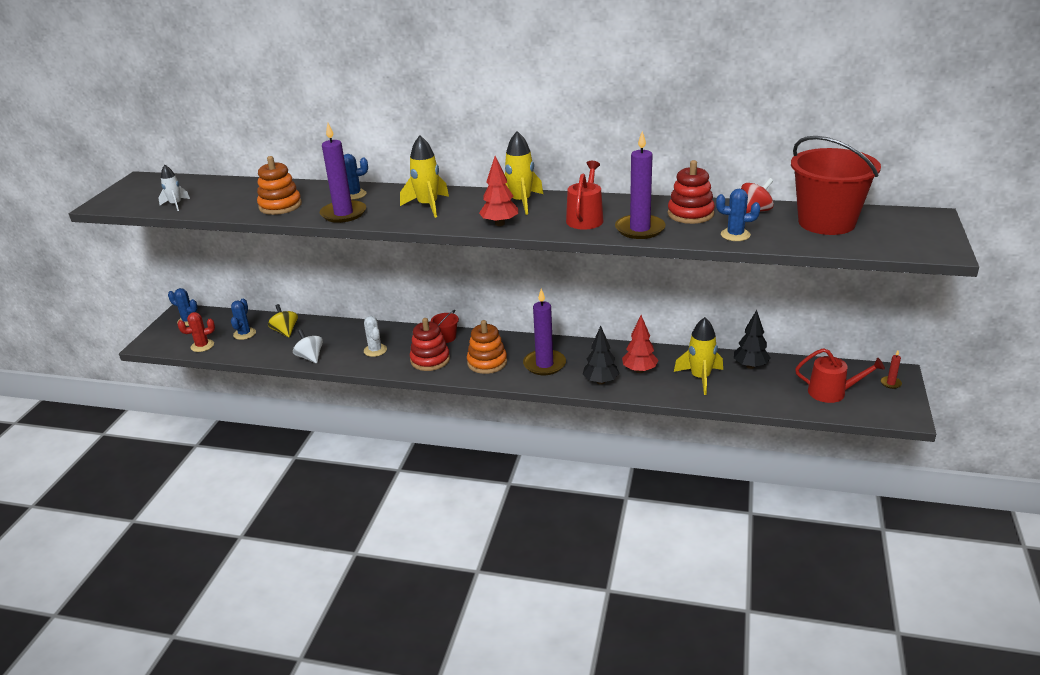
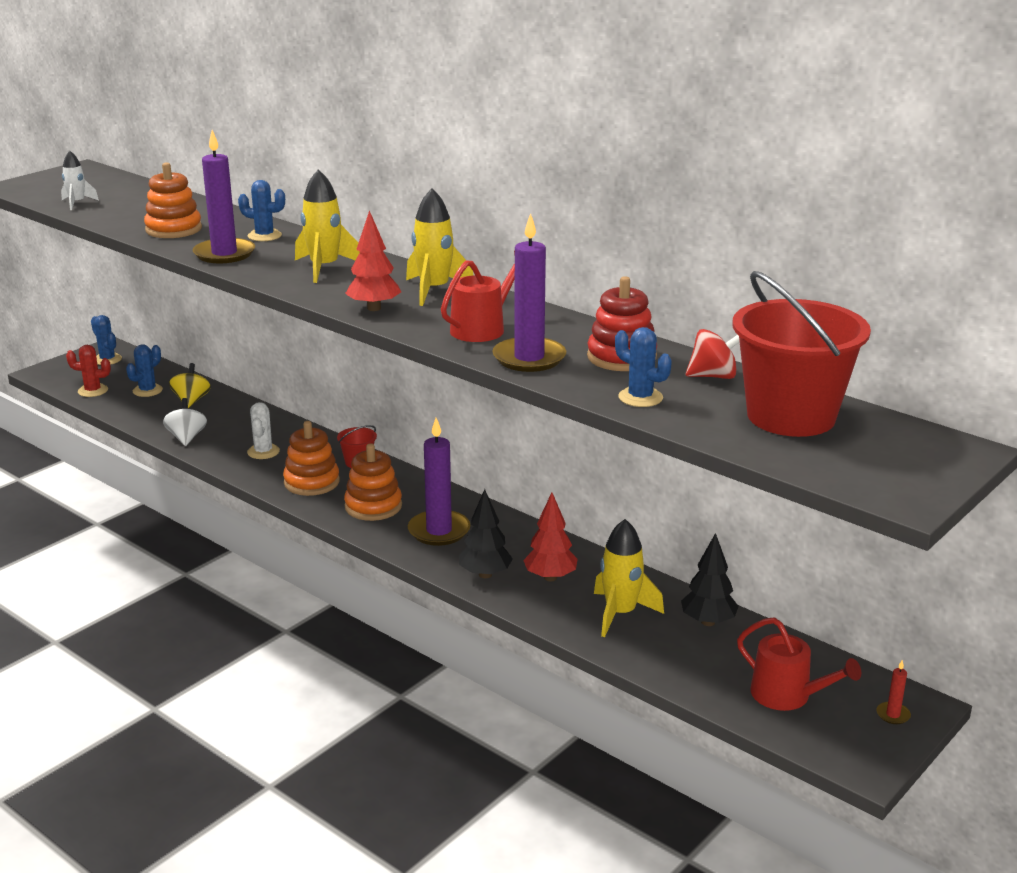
camera: 25 degrees right, 5 degrees down
red stacking toy [410,318,450,371] -> orange stacking toy [283,421,340,496]

